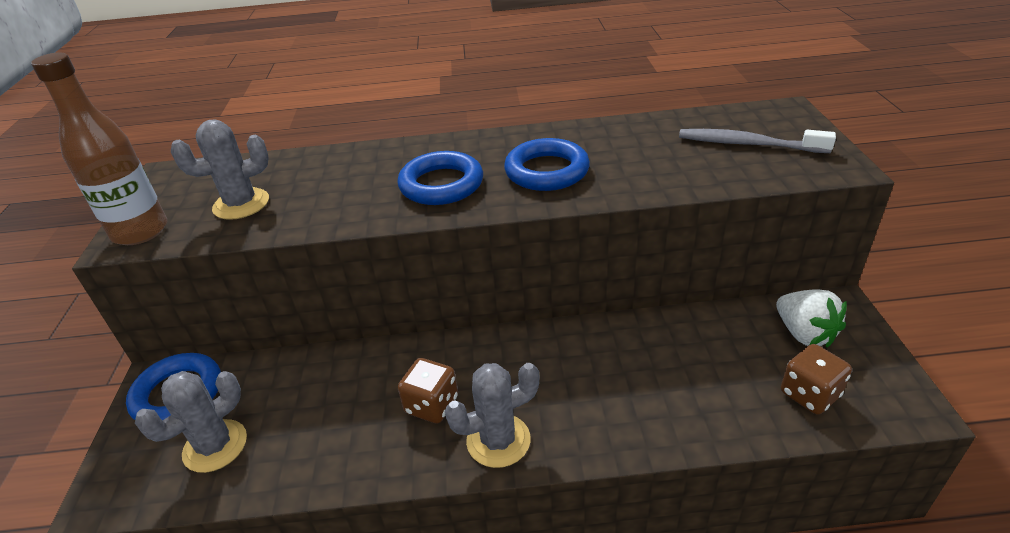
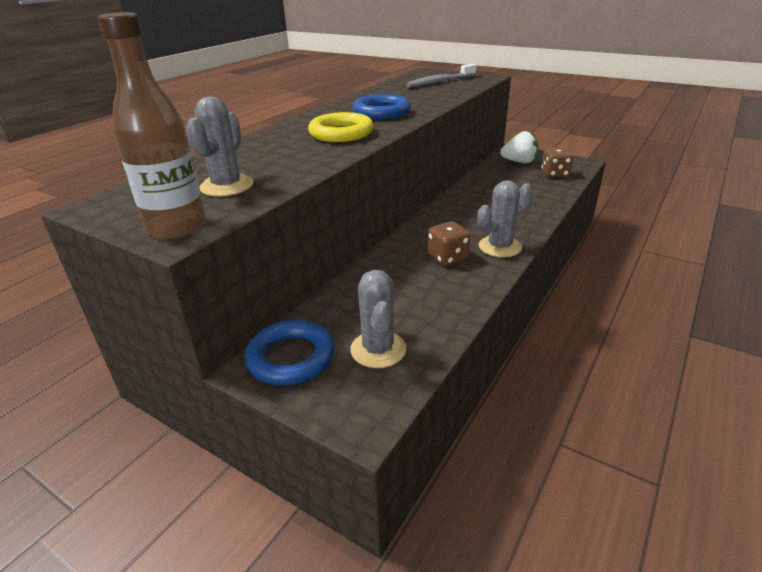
camera: 55 degrees left, 5 degrees down
blue ring [397,151,483,205] -> yellow ring [308,112,374,142]
grey cactus [445,363,539,468] -> grey cactus turned 45 degrees clockwise [477,180,533,257]

